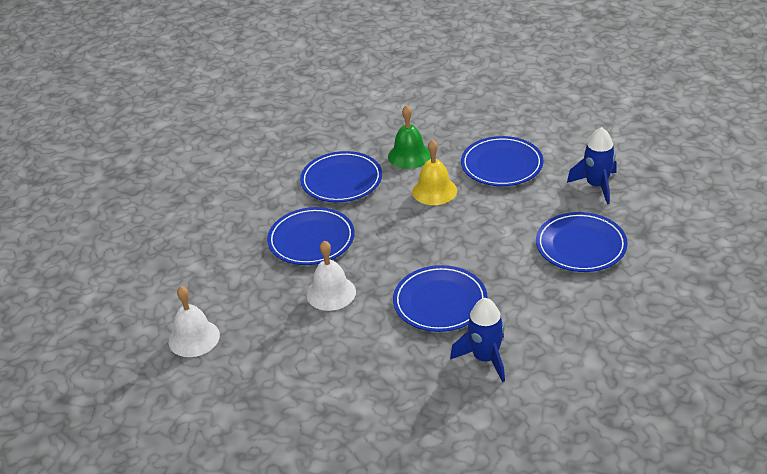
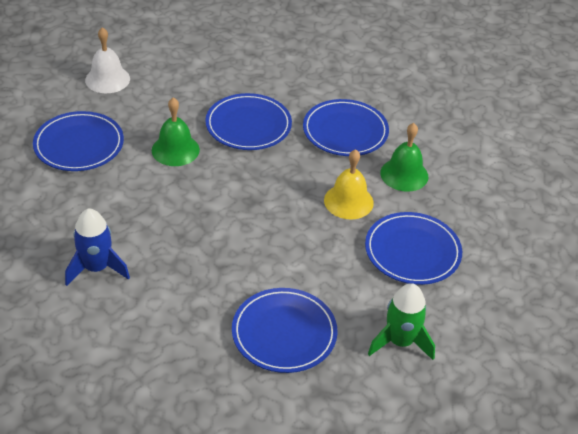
camera: 70 degrees right, 5 degrees up
white bell [306,240,356,311] -> green bell [152,97,200,166]
blue plate [393,265,488,332] -> blue plate moved to [33,111,124,171]
blue rocket [567,127,616,204] -> green rocket [368,283,435,360]

